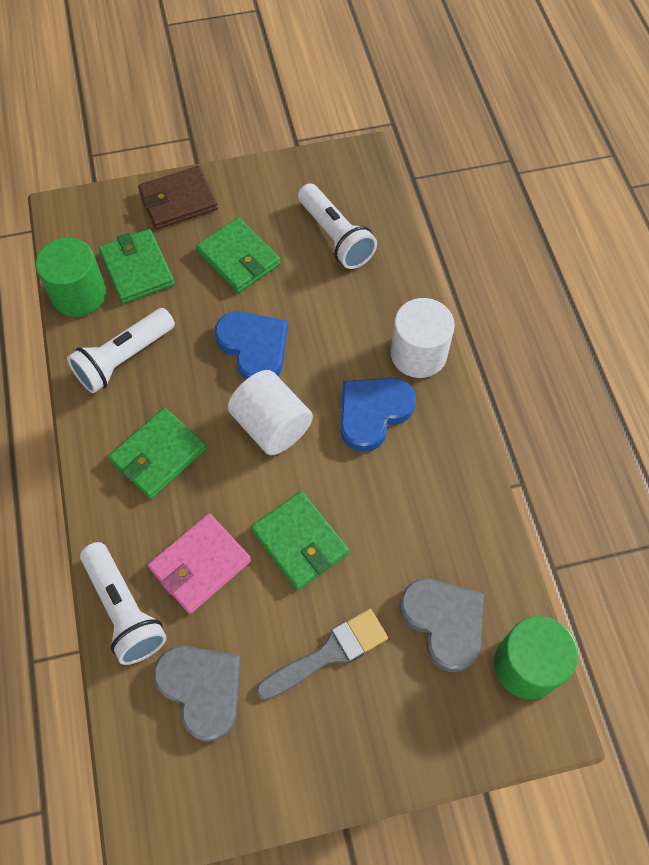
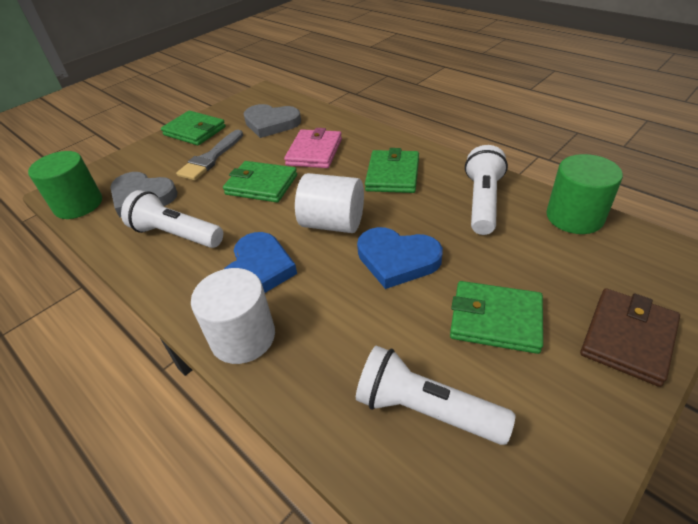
camera: 150 degrees right, 20 degrees down
white flashlight [80,542,167,665] -> white flashlight moved to [121,190,223,248]
green wallet [99,229,175,304] -> green wallet moved to [161,111,226,146]

